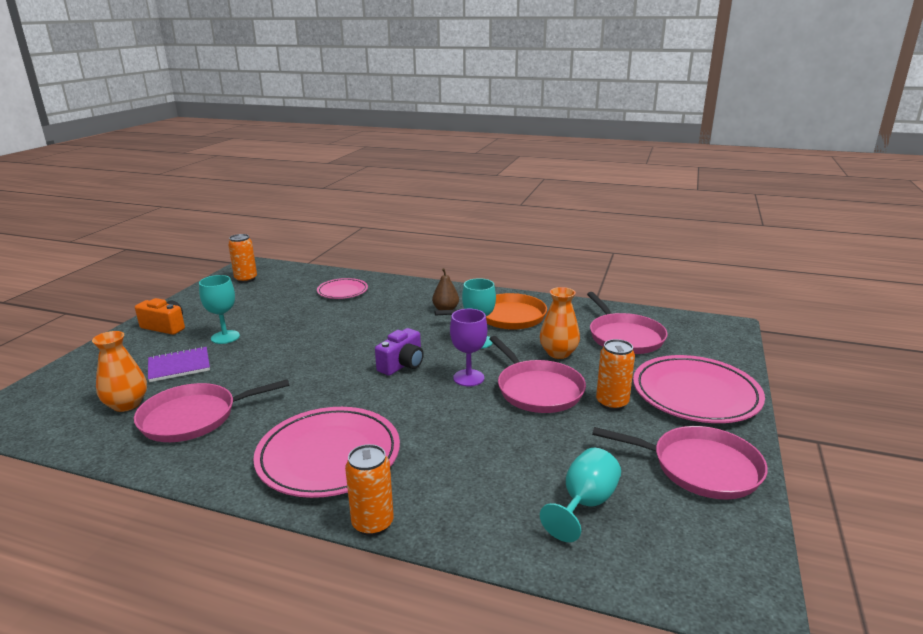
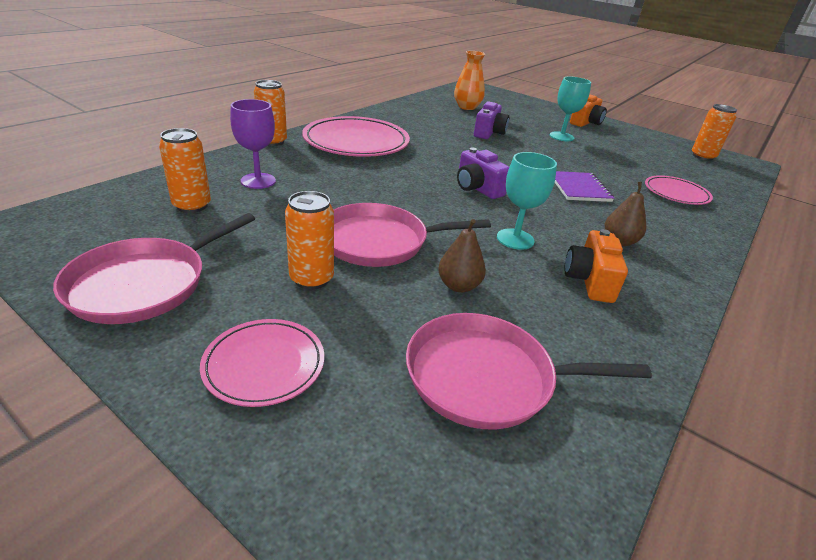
camera: 105 degrees right, 10 degrees up
pink pan [134,379,290,442] -> none
purple notebook [148,346,210,382] -> purple notebook moved to [555,171,614,202]
orange pan [434,293,547,330] -> orange camera [564,229,628,303]
purple goblet [450,309,487,386] -> purple goblet moved to [230,99,276,189]
orange vase [540,287,580,359] -> brown pear [438,219,486,293]
turquoise goblet [540,448,621,542] -> orange can [159,128,211,213]
pink plate [633,355,765,423] -> pink plate [200,319,324,407], size x0.56
none -> purple camera [474,101,509,139]

